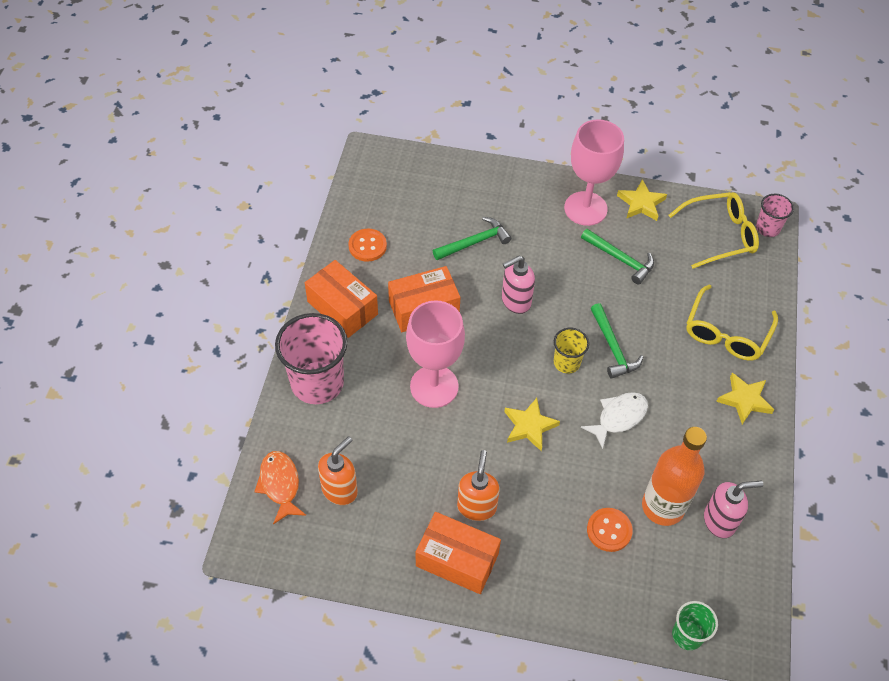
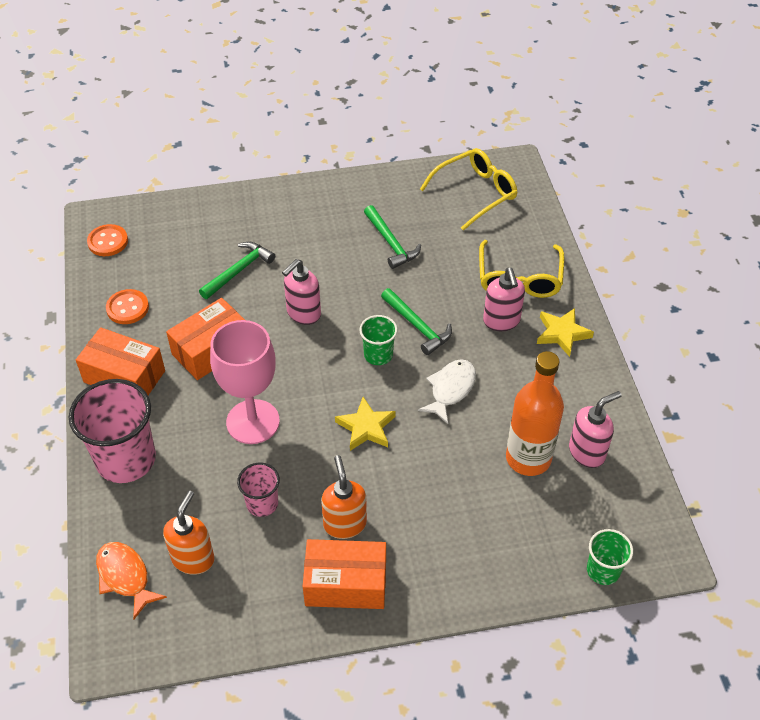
camera: 20 degrees left, 5 degrees down
yellow cup [554,328,589,373] -> green cup [359,315,398,365]
pink goblet [564,119,624,226] -> none
green hammer [581,229,654,285] -> green hammer turned 45 degrees clockwise [364,205,421,269]
orange button [587,508,633,552] -> orange button moved to [87,224,128,256]
yellow star [617,179,667,221] -> none
pink cup [756,194,794,237] -> pink cup moved to [237,462,280,517]
none -> pink soap dispenser [483,268,525,331]

